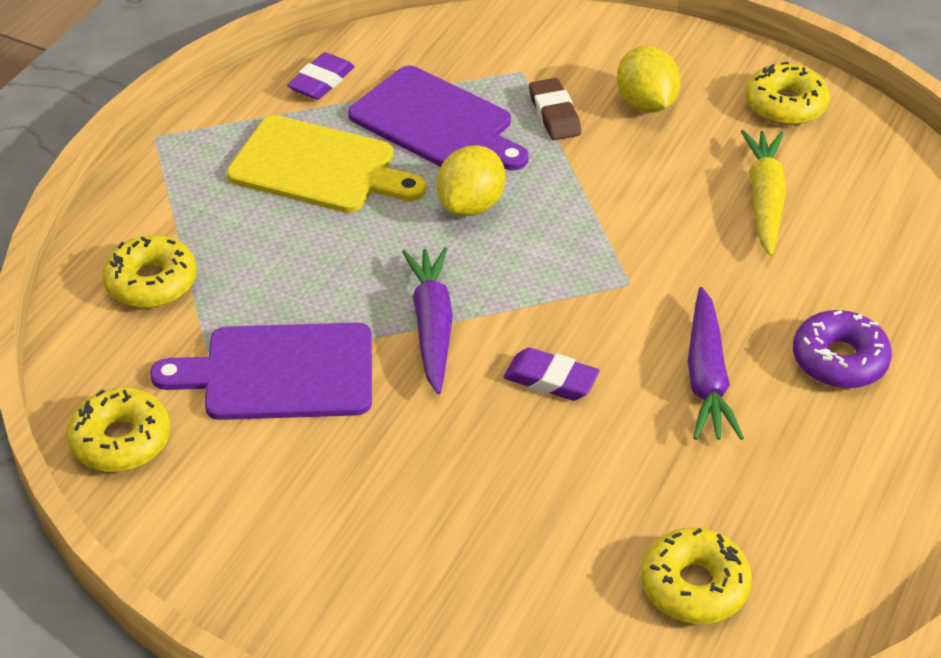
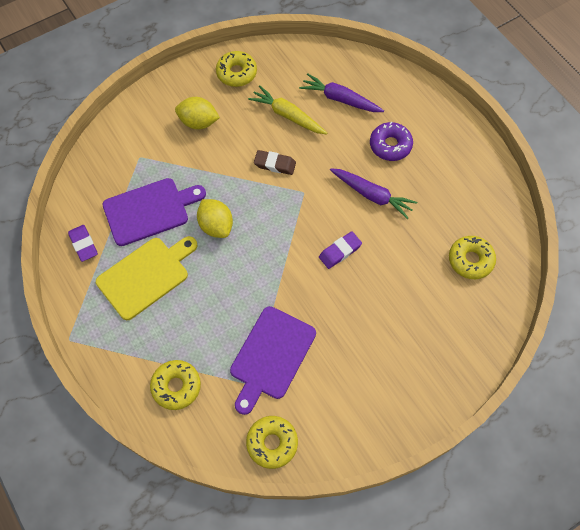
camera: 60 degrees left, 20 degrees up
purple carrot [402,247,453,394] -> purple carrot moved to [299,73,384,112]
brown eraser [529,78,581,140] -> brown eraser moved to [254,150,296,175]

